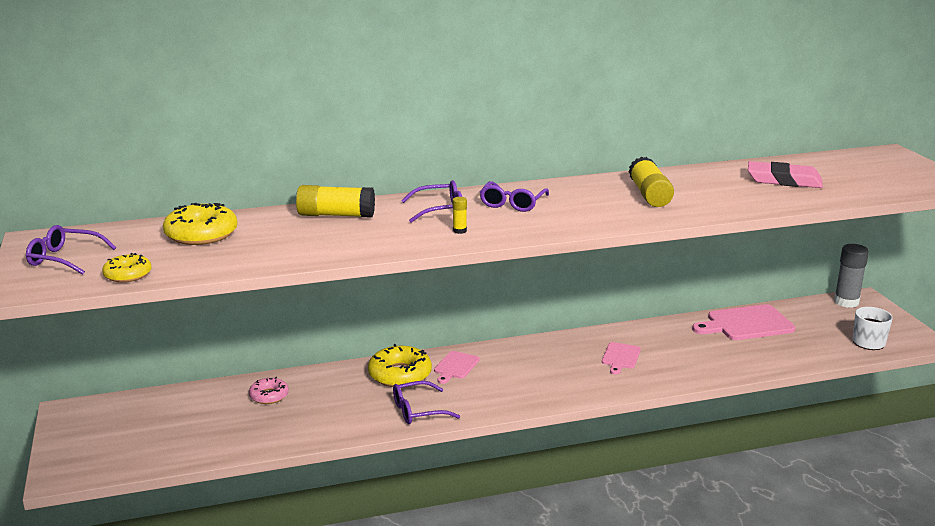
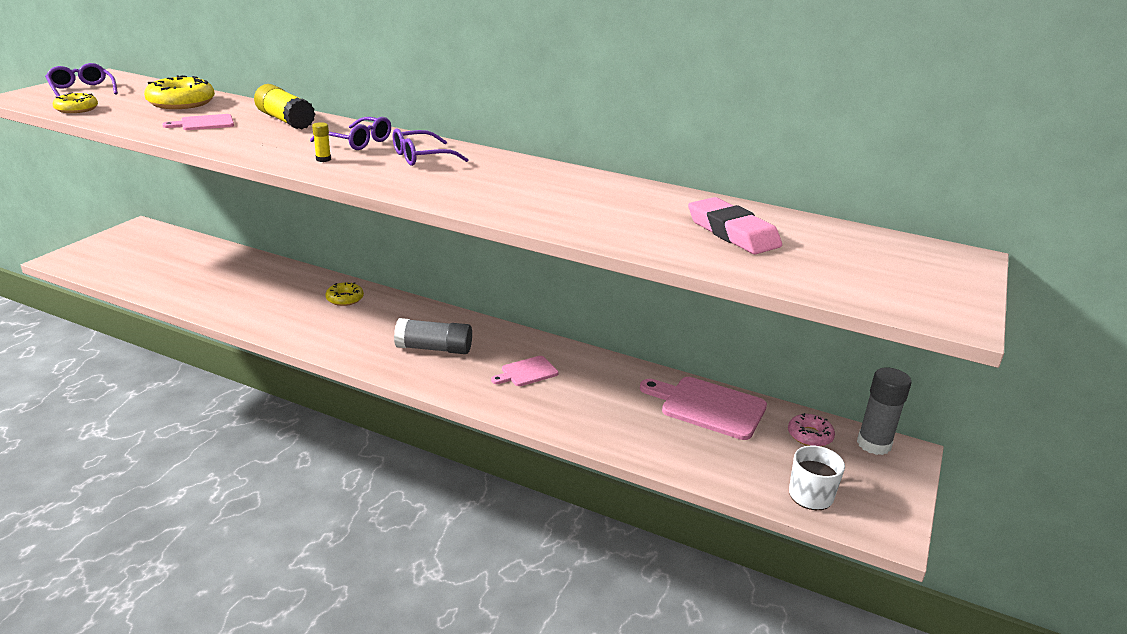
camera: 40 degrees right, 5 degrees up
pink donut [249,377,289,404] -> pink donut moved to [788,413,835,447]
yellow donut [368,344,432,387] -> yellow donut [325,282,364,306], size x0.60
purple glasses [393,381,460,424] -> none
pink cutting board [434,351,480,384] -> pink cutting board moved to [162,114,234,130]
yellow glue stick [629,157,674,207] -> none
none -> grey glue stick [394,318,472,354]

